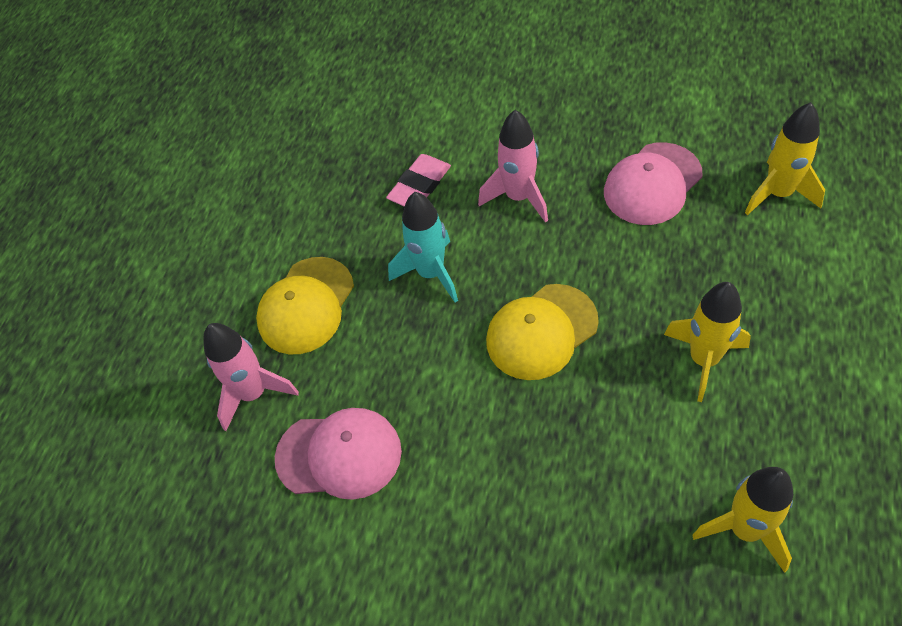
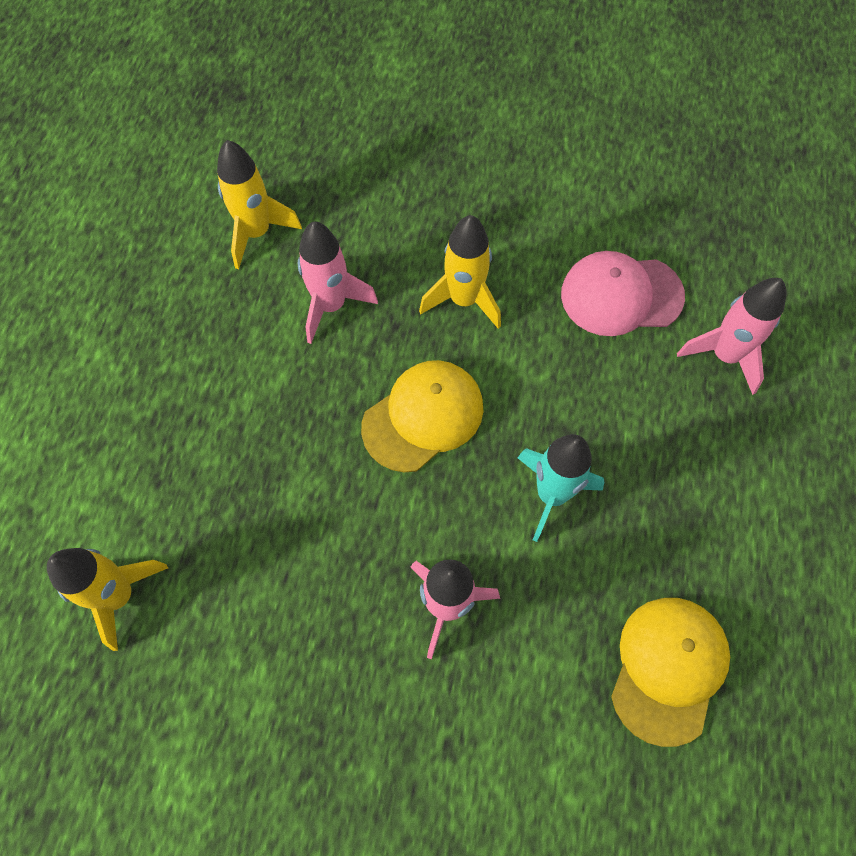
camera: 170 degrees right, 10 degrees up
yellow cap [256,257,354,354] -> yellow cap moved to [611,598,730,747]
pink eraser [386,154,451,207] -> none
pink cap [604,142,703,225] -> none
yellow rocket [664,282,751,402] -> yellow rocket moved to [419,215,501,329]
none -> pink rocket [298,221,378,344]

